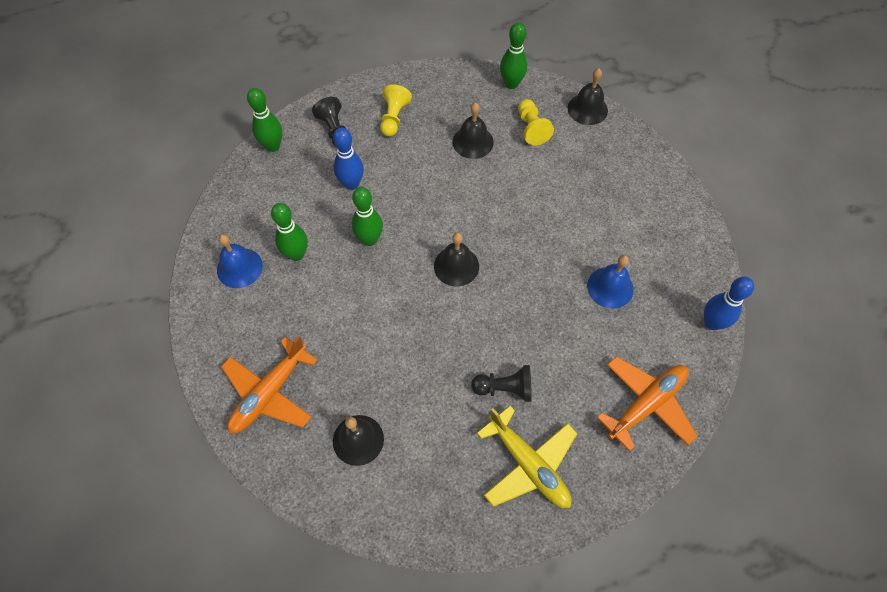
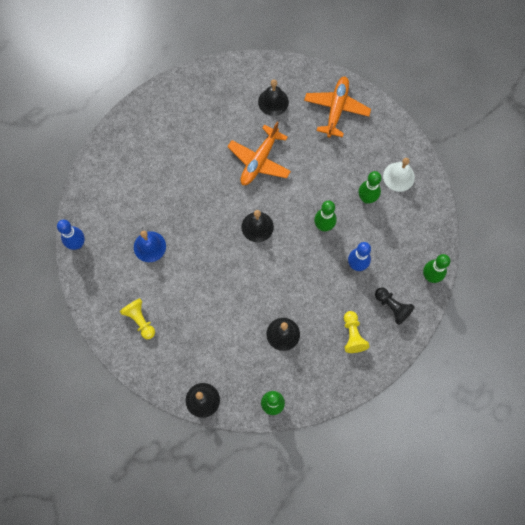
camera: 160 degrees right, 10 degrees up
blue bell [217,234,263,288] -> white bell [383,158,415,192]
black pawn [471,365,532,402] -> none
yellow plane [477,406,578,508] -> none
yellow pawn [518,99,554,146] -> yellow pawn moved to [120,298,155,339]
orange plane [597,356,698,451] -> orange plane moved to [227,122,291,185]

